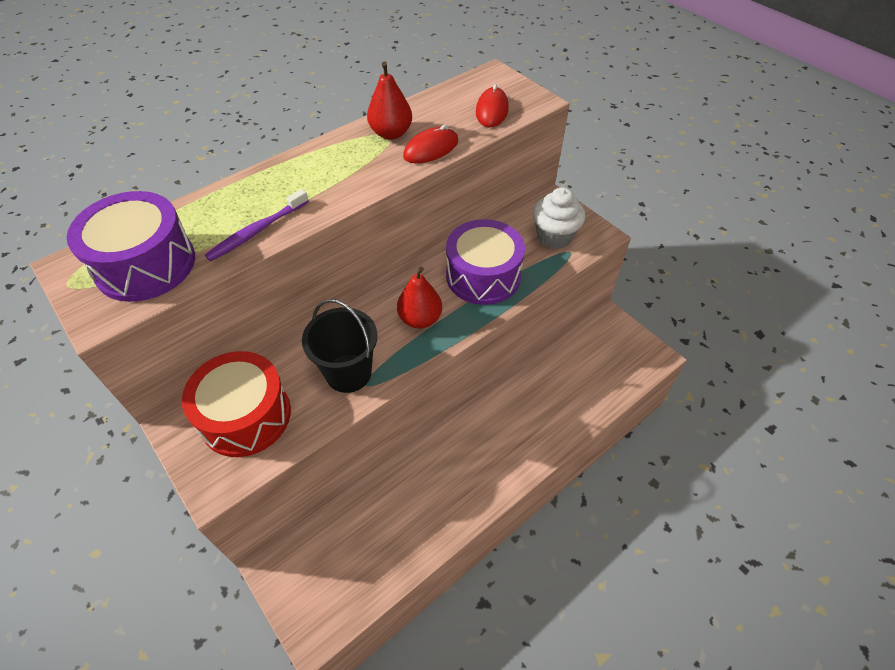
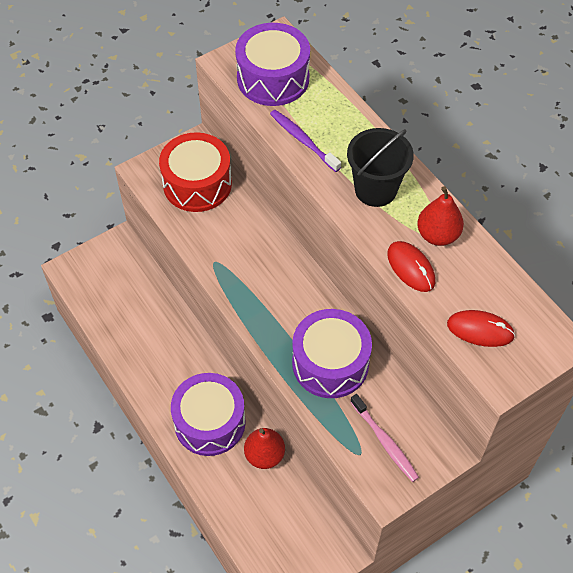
camera: 95 degrees right, 5 degrees up
black bucket [302,299,378,393] -> black bucket moved to [347,128,414,207]
red pear [397,267,442,329] -> red pear moved to [244,428,285,469]
white cupcake [533,187,585,249] -> pink toothbrush [350,394,419,482]
none -> purple drum [171,373,246,456]

